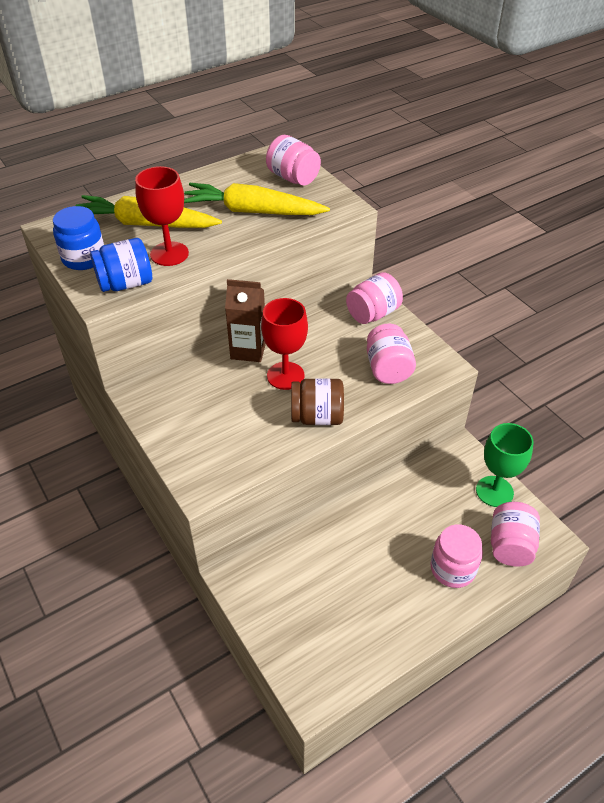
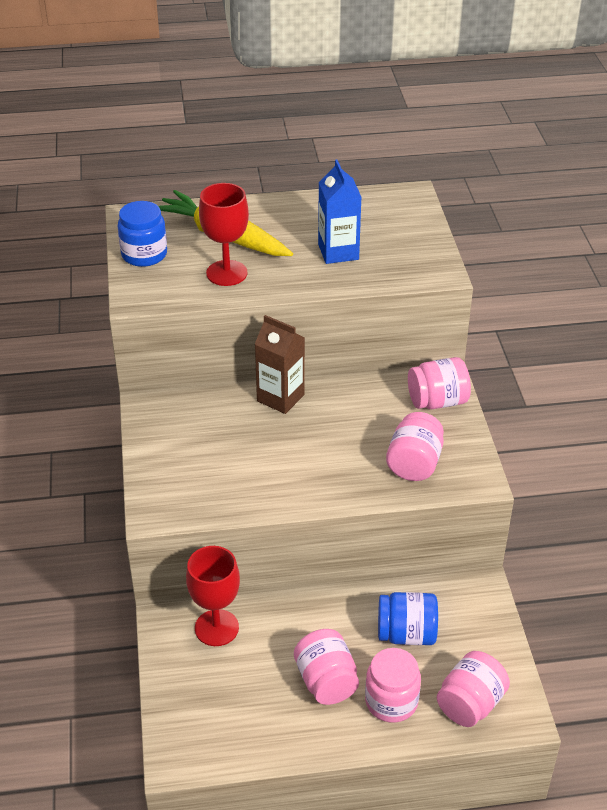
camera: 25 degrees right, 5 degrees down
blue jar [90,238,152,292] -> blue jar moved to [378,592,438,645]
yellow carrot [184,183,330,215] -> blue carton [318,160,362,264]
red goblet [261,298,308,390] -> red goblet moved to [186,546,240,646]
pink jar [266,135,321,185] -> pink jar moved to [294,629,359,705]
brown jar [291,378,344,425] -> none
green goblet [476,423,534,507] -> none

